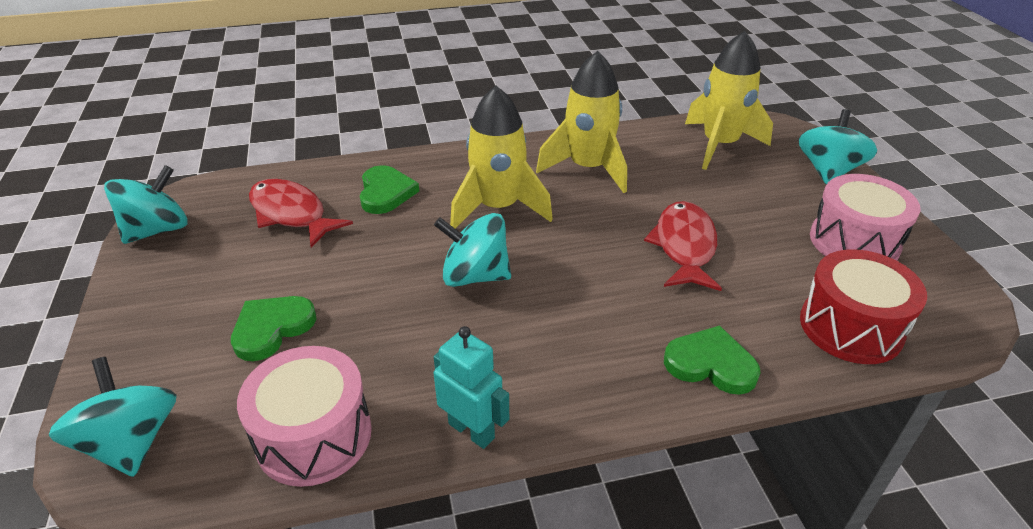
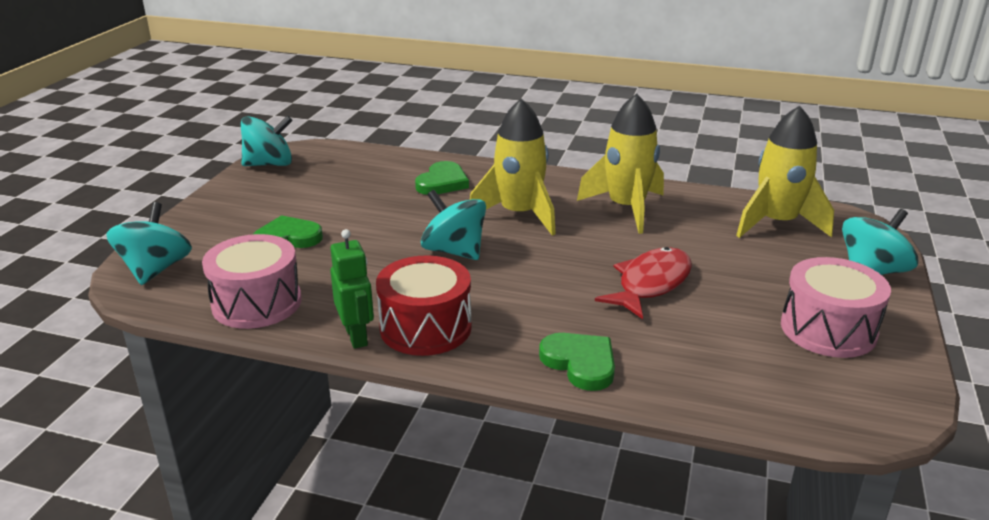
camera: 30 degrees right, 10 degrees down
red fish [249,179,353,248] -> none
turquoise robot [434,326,509,449] -> green robot [330,229,374,349]
red drum [800,249,927,364] -> red drum moved to [376,255,472,356]

